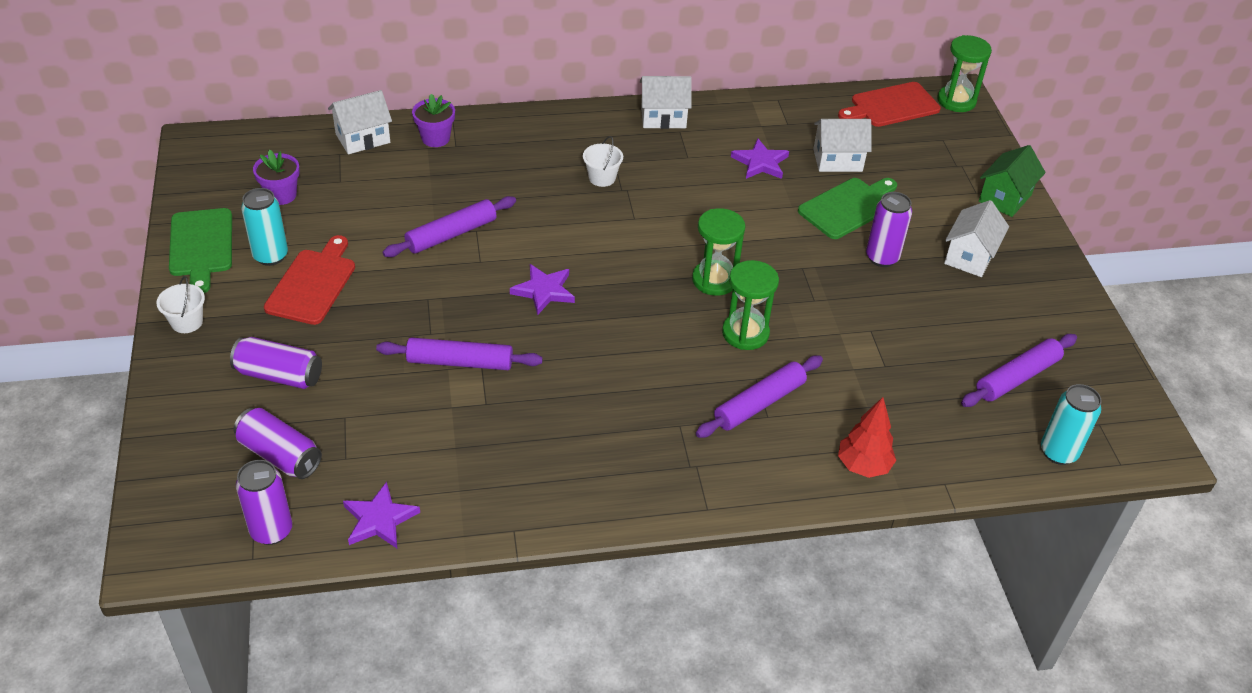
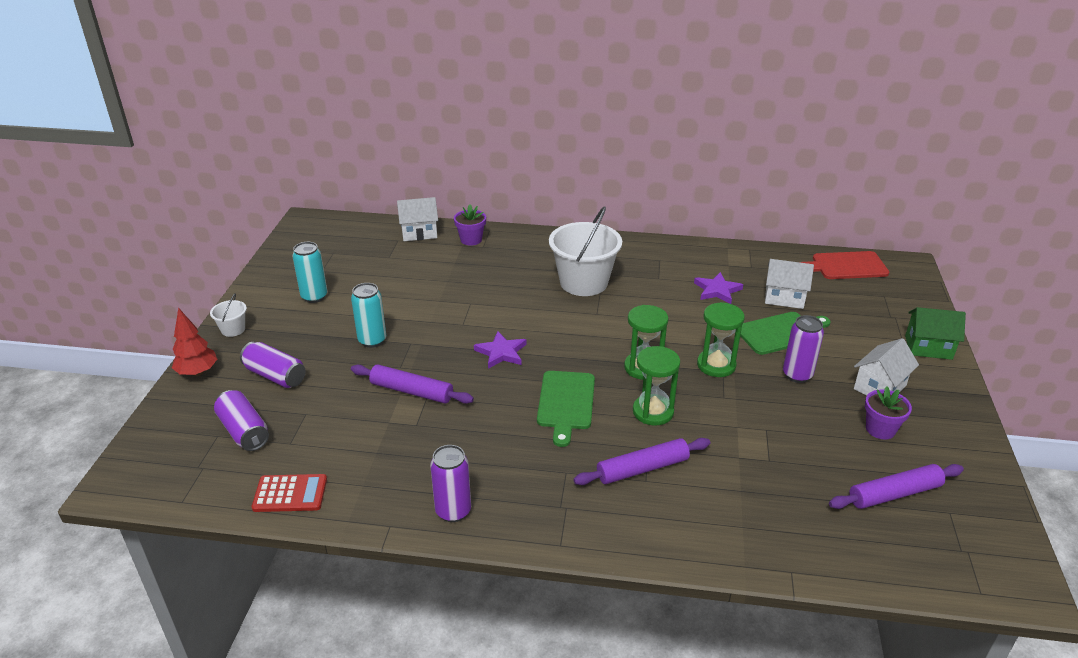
camera: 20 degrees right, 10 degrees down
green cutting board [169,208,232,293] -> green cutting board moved to [537,371,595,447]
purple can [236,460,292,545] -> purple can moved to [430,445,471,522]
purple flower pot [253,150,300,205] -> purple flower pot moved to [865,386,912,440]
red cutting board [264,235,355,325] -> none
purple star [343,482,420,548] -> red calculator [252,474,327,512]
purple rolling pin [383,196,516,257] -> none
white bucket [583,136,623,187] -> white bucket [549,206,622,296], size x2.21
white house [640,76,692,129] -> none
red tree [838,397,896,478] -> red tree moved to [172,308,217,376]
green hourglass [937,35,992,112] -> green hourglass moved to [697,302,745,377]
green house [979,145,1046,217] -> green house turned 45 degrees clockwise [905,307,966,360]
turquoise can [1041,384,1102,465] -> turquoise can moved to [351,283,386,348]

